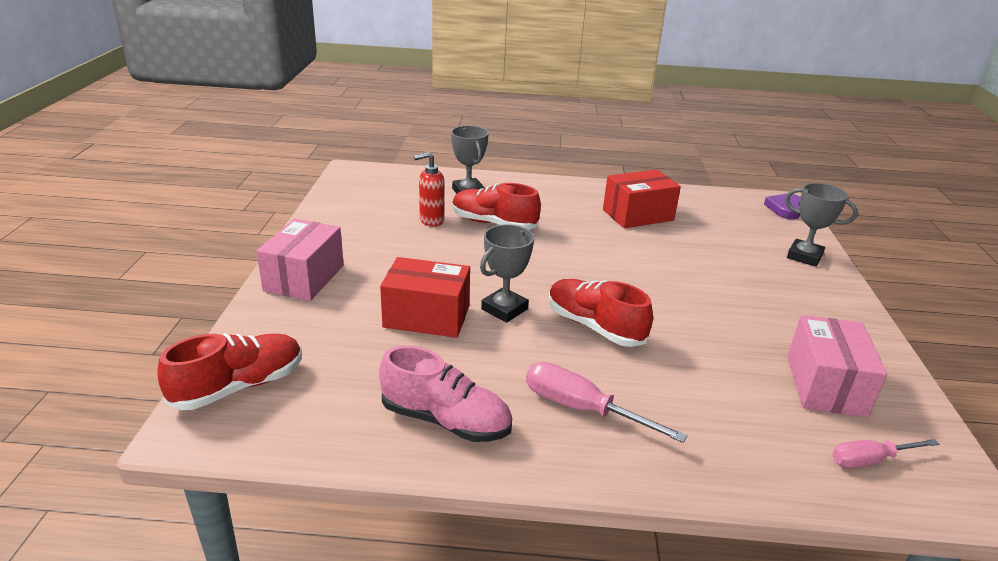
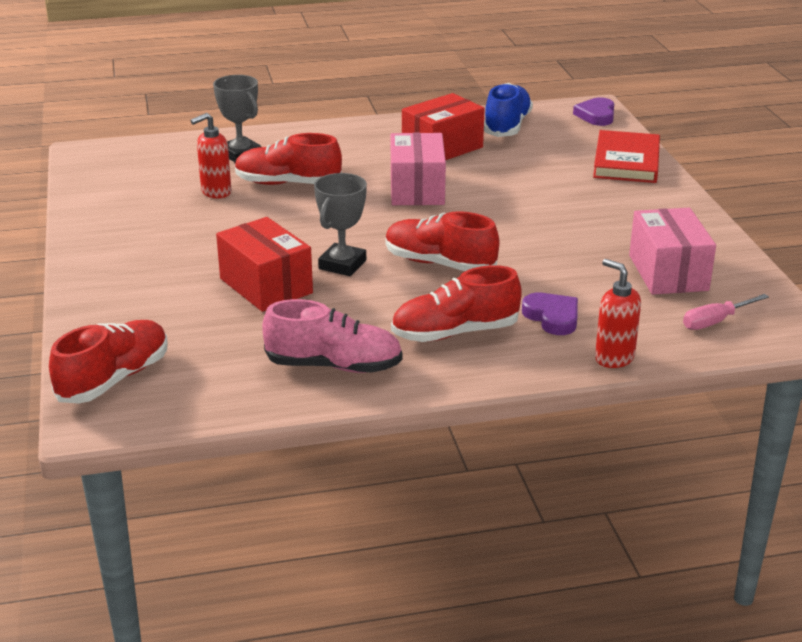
camera: 15 degrees left, 0 degrees up
pink box [256,219,344,301] -> pink box moved to [391,133,446,205]
red box [380,257,470,338] -> red box turned 60 degrees clockwise [216,217,313,312]
pink screwdriver [526,362,687,443] -> red shoe [391,265,522,342]
grey trophy [785,183,858,267] -> red book [593,130,660,183]
none -> blue shoe [484,83,533,137]
none -> purple heart [522,293,578,335]
none -> red soap dispenser [595,259,641,368]

